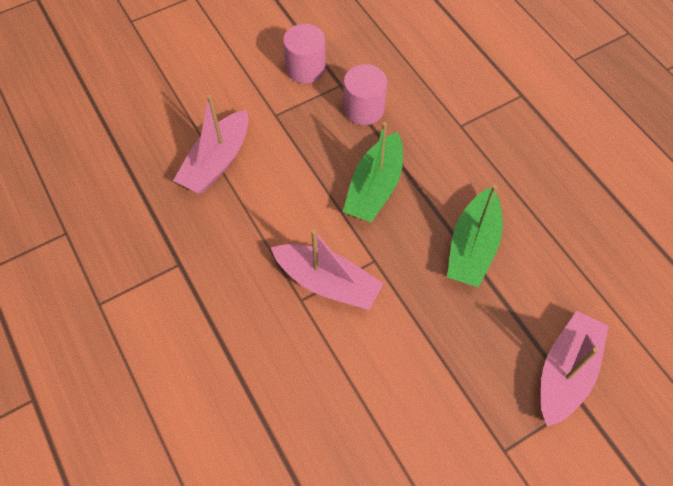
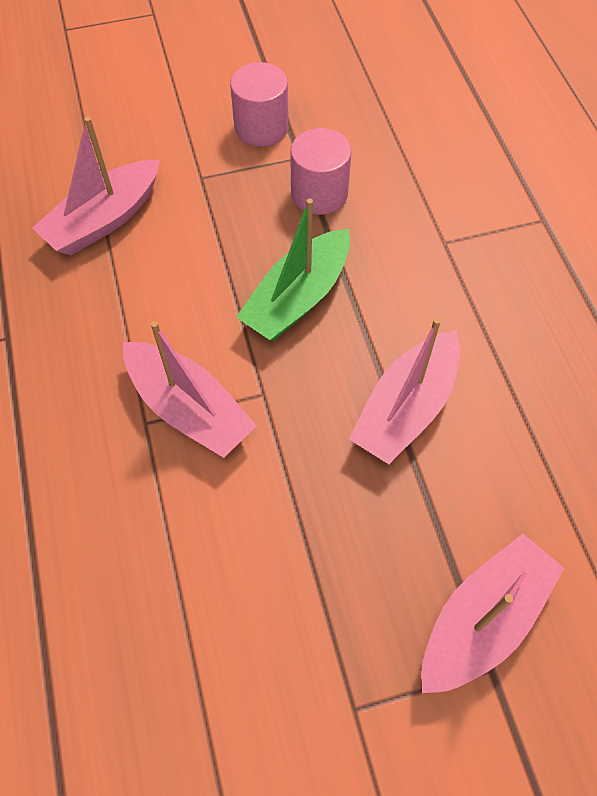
camera: 15 degrees right, 0 degrees up
green boat [447,185,503,288] -> pink boat [349,318,460,464]

